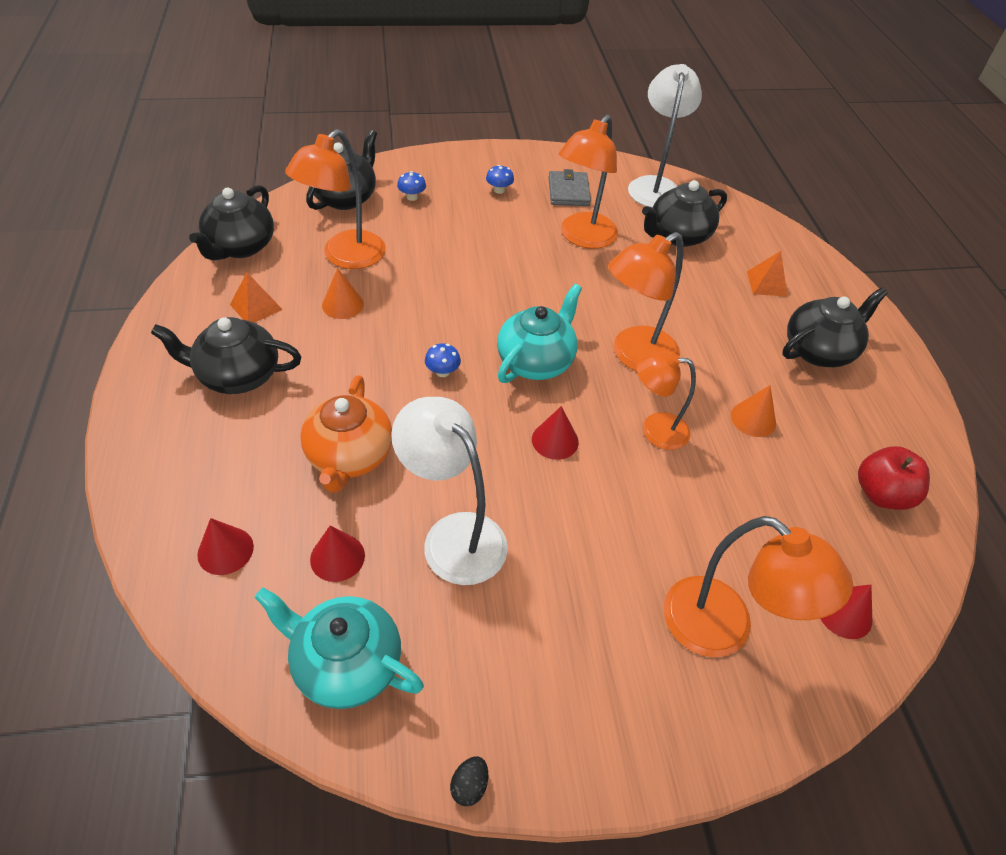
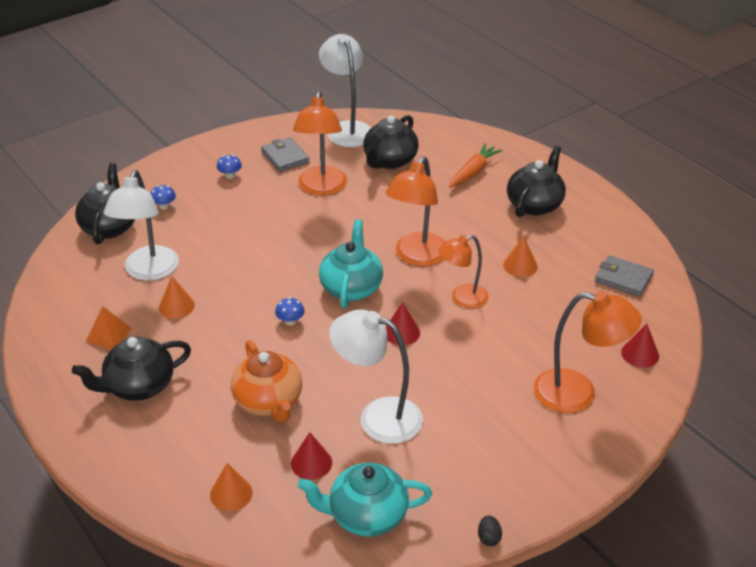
camera: 25 degrees left, 10 degrees down
black teapot [189,185,274,260] -> none
red cone [197,518,254,575] -> orange cone [210,463,253,511]
orange lamp [285,129,386,269] -> white lamp [104,170,179,281]
orange pyramid [747,251,788,296] -> orange carrot [449,143,503,188]
red apple [858,446,930,510] -> grey wallet [595,255,654,297]

